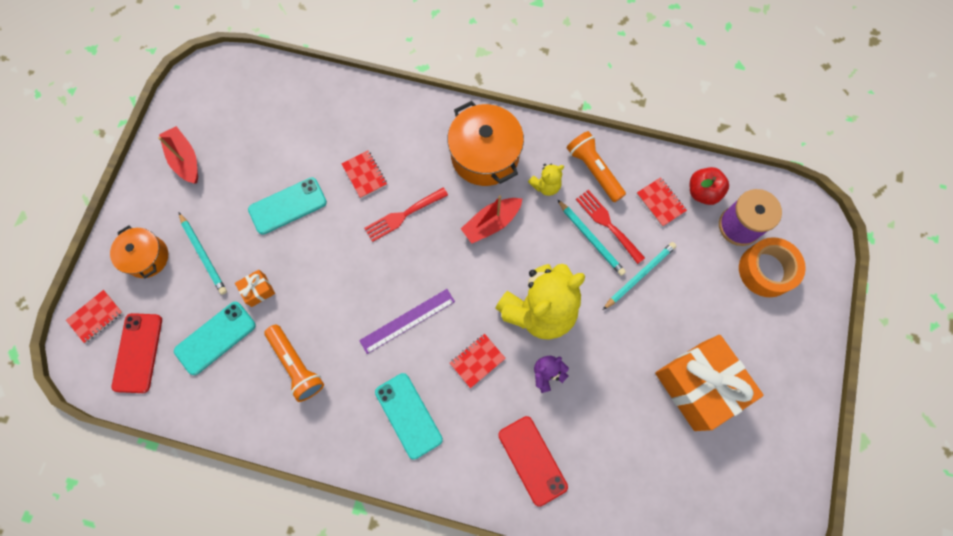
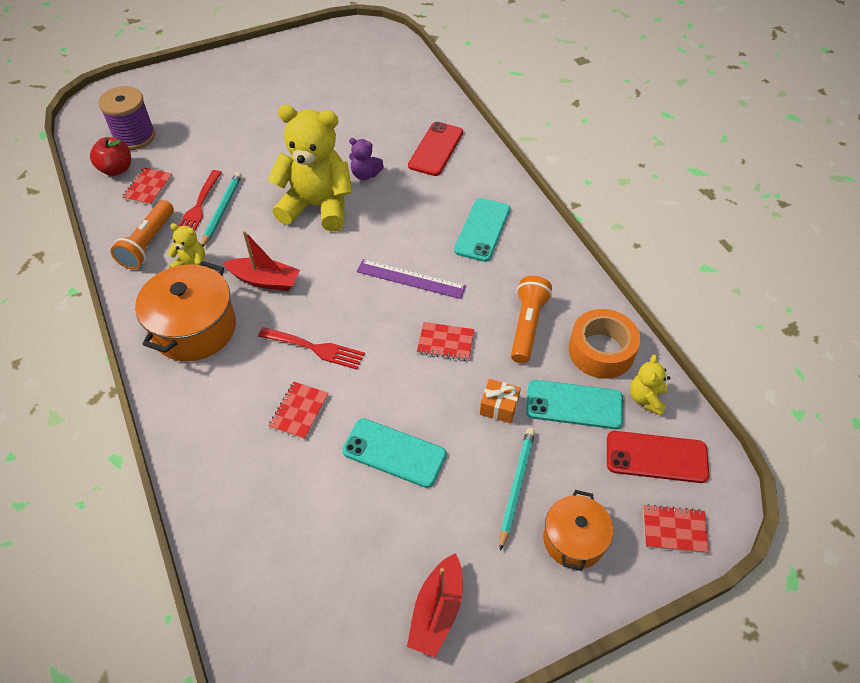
camera: 130 degrees left, 20 degrees down
red phone [112,313,162,393] -> red phone turned 45 degrees clockwise [607,431,709,483]
red notebook [450,334,506,388] -> red notebook moved to [417,322,474,361]
turquoise pencil [603,242,676,310] -> none
orange gift [655,335,764,431] -> none
orange tape [739,237,806,297] -> orange tape moved to [569,309,640,379]
none -> yellow teddy bear [630,354,670,415]

